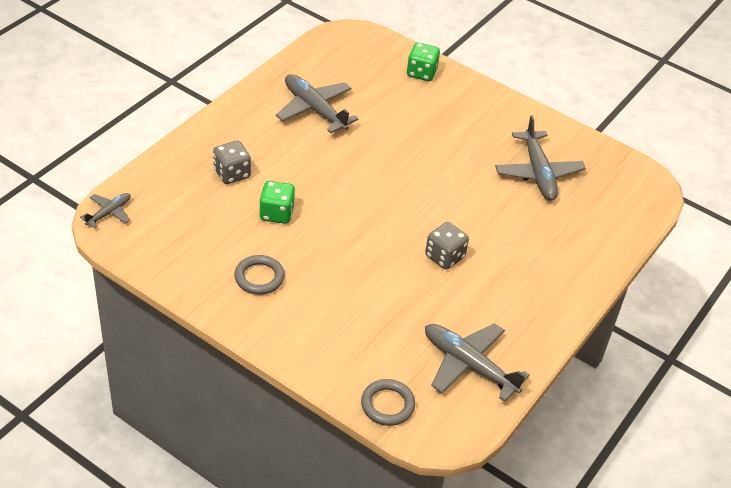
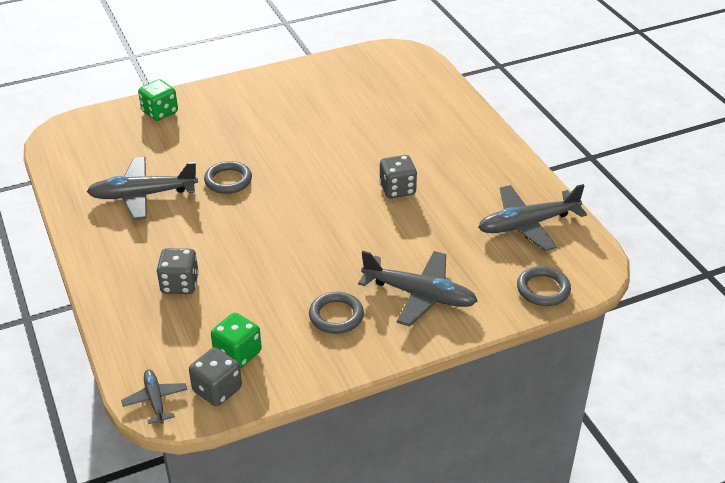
camera: 55 degrees left, 5 degrees down
green dice [260,181,295,224] -> green dice moved to [211,313,262,368]
grey plane [495,115,586,201] -> grey plane moved to [358,251,477,326]
none -> grey dice [189,347,242,406]
none -> grey ring [204,161,252,194]

